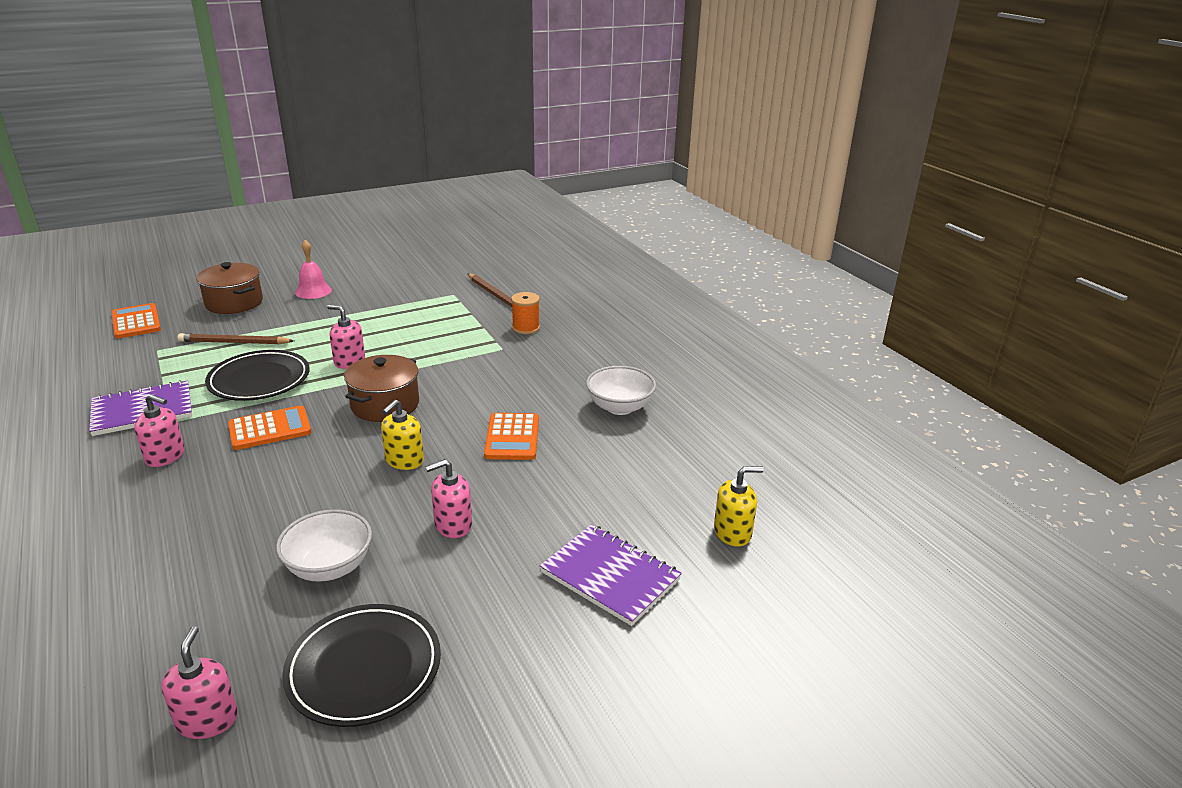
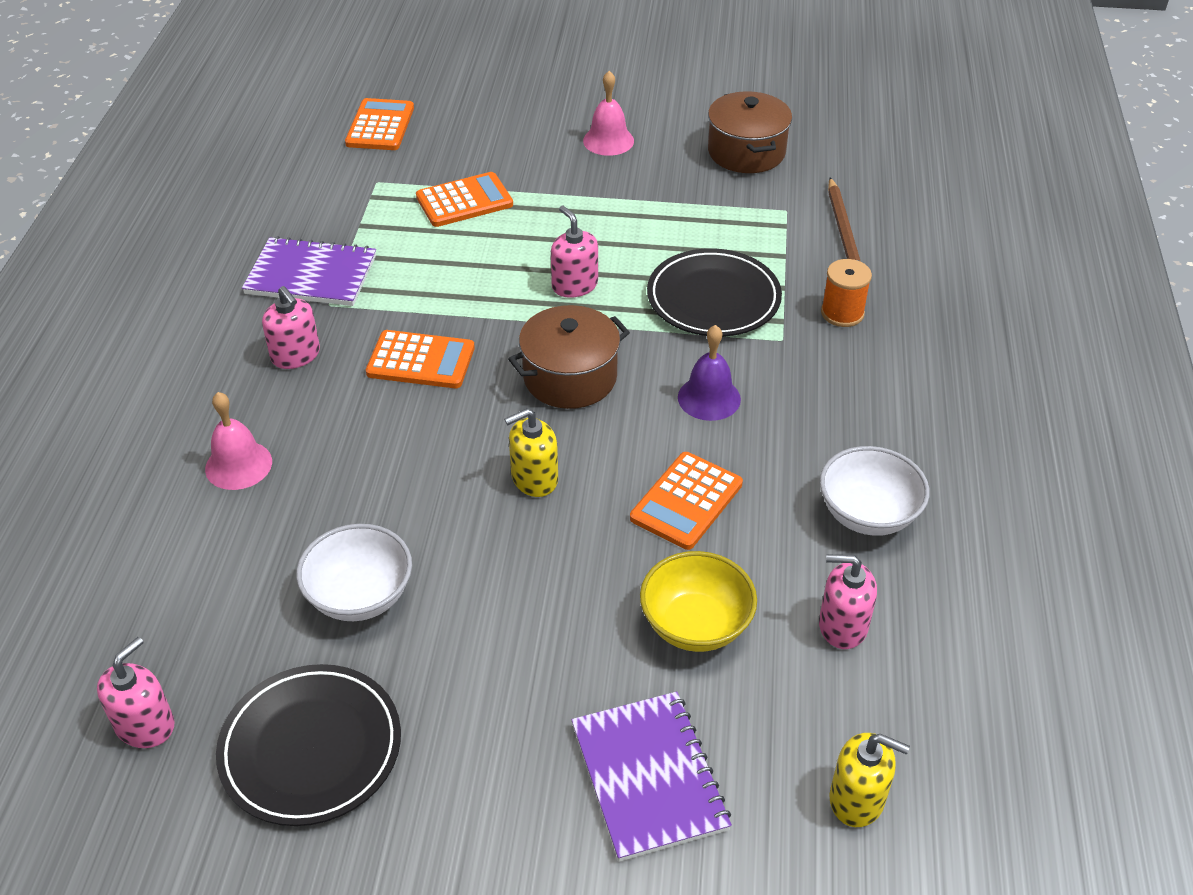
camera: 35 degrees right, 15 degrees up
brown pencil [177,333,294,345] -> orange calculator [416,172,513,227]
brown pot [197,262,263,314] -> brown pot moved to [708,91,792,173]
black plate [205,350,310,401] -> black plate moved to [647,248,782,337]
pink soap dispenser [425,459,472,538] -> pink soap dispenser moved to [819,554,877,649]
none -> pink bell [205,392,272,490]
none -> yellow bowl [640,551,757,652]
none -> purple bell [678,325,741,421]

